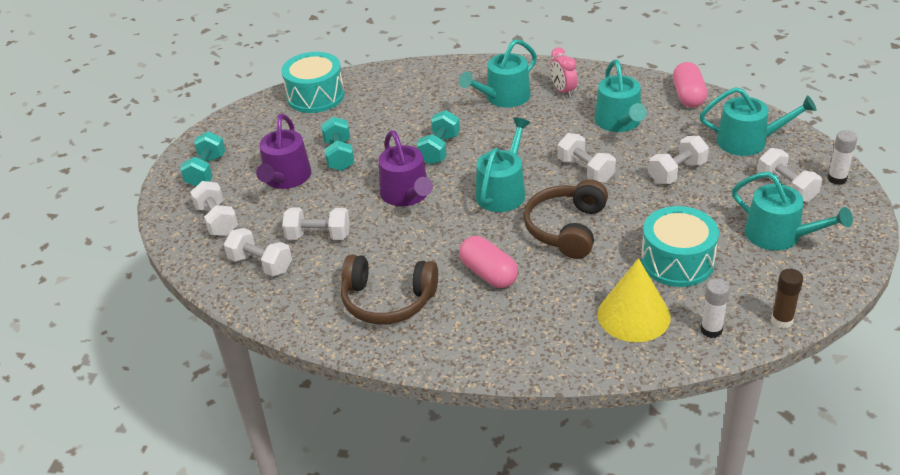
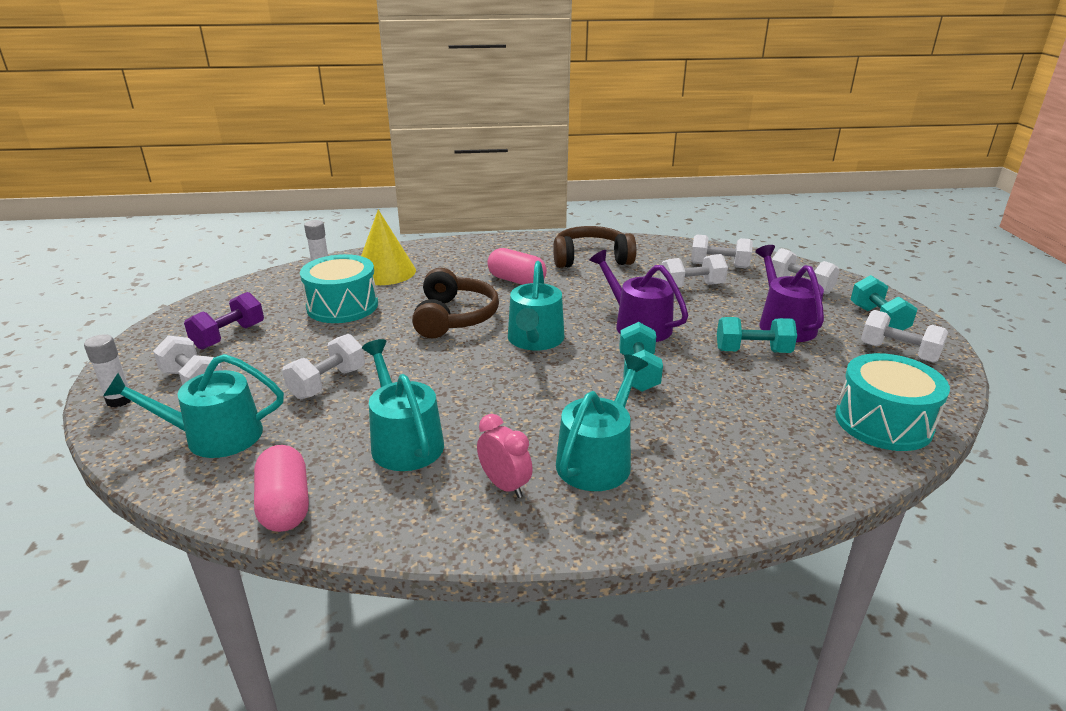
camera: 160 degrees right, 10 degrees down
turquoise dumbbell [321,116,355,171] -> turquoise dumbbell turned 60 degrees counterclockwise [717,317,797,353]
white dumbbell [558,133,616,183] -> white dumbbell moved to [861,310,948,363]
turquoise watering can [732,172,853,251] -> purple dumbbell [184,292,264,350]
brown glue stick [771,269,803,328] -> none

